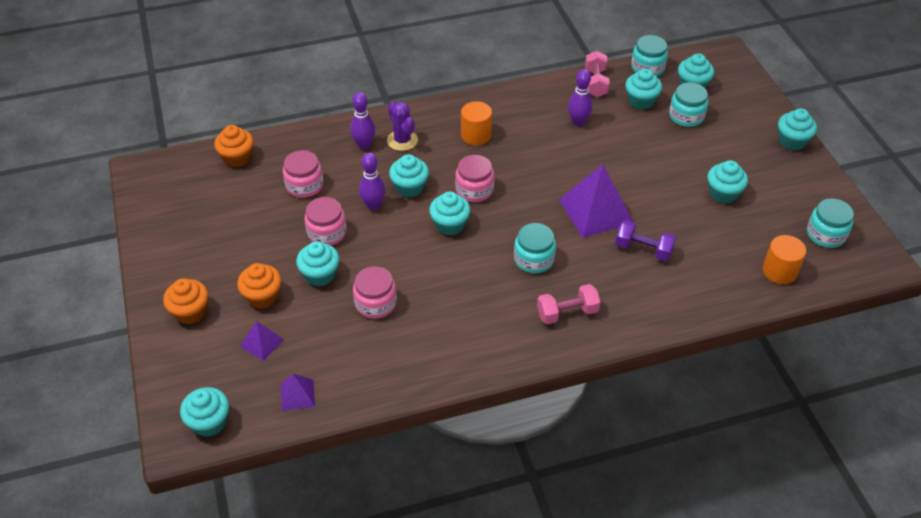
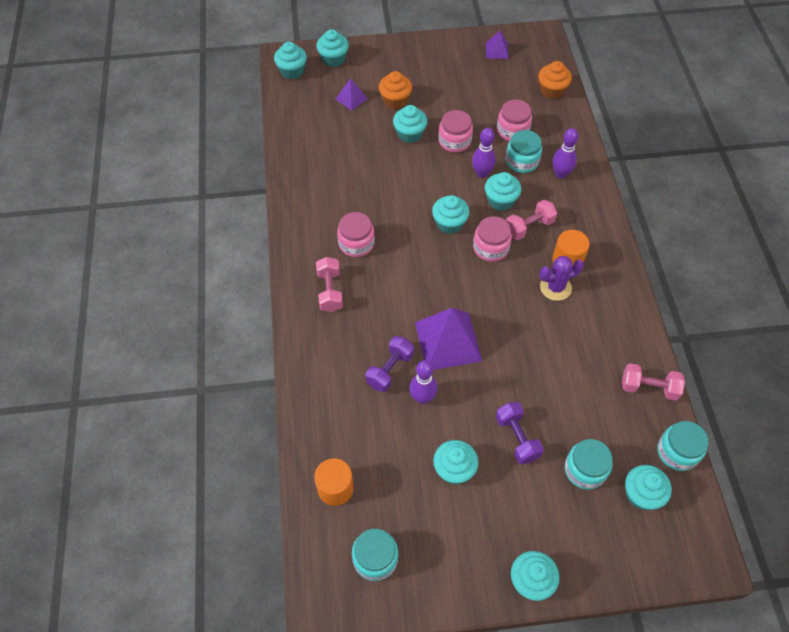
camera: 100 degrees right, 10 degrees up
orange cupcake [163,279,208,324] -> none
purple pyramid [281,374,315,411] -> purple pyramid moved to [486,30,509,59]
pink jar [353,266,397,319] -> pink jar moved to [337,212,375,257]
purple cactus [387,101,418,151] -> purple cactus moved to [540,256,584,301]
turquoise jar [514,223,556,273] -> turquoise jar moved to [506,130,542,173]
purple bowling pin [568,69,593,126] -> purple bowling pin moved to [409,360,437,404]
turquoise cupcake [625,69,662,110] -> turquoise cupcake moved to [316,29,349,67]
none -> purple dumbbell [496,402,544,464]
none -> pink dumbbell [506,200,557,240]

